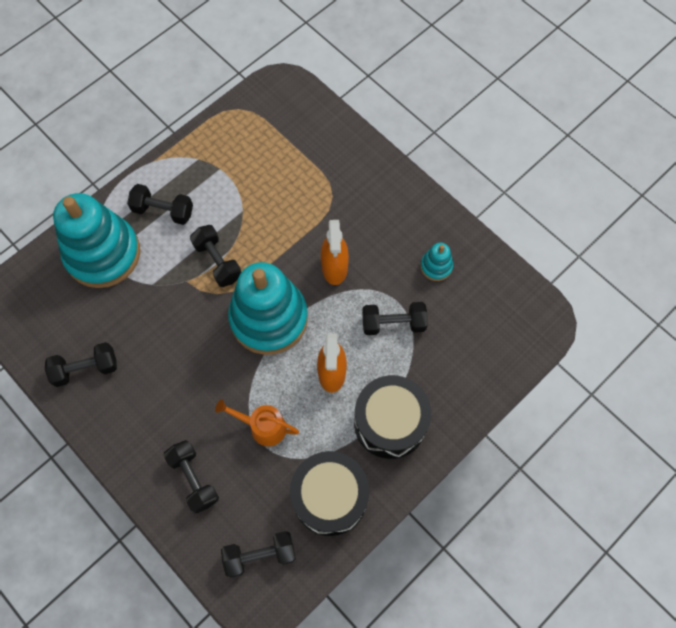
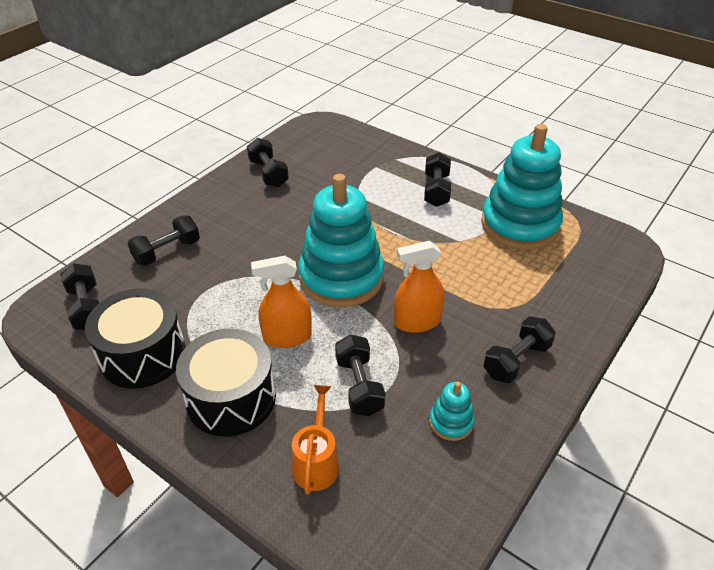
camera: 80 degrees right, 25 degrees down
turquoise stacking toy [53,193,140,288] -> turquoise stacking toy moved to [481,124,563,250]
black dumbbell [190,225,241,287] -> black dumbbell moved to [483,316,556,383]
orange watering can [215,399,299,446] -> orange watering can moved to [292,385,339,494]

